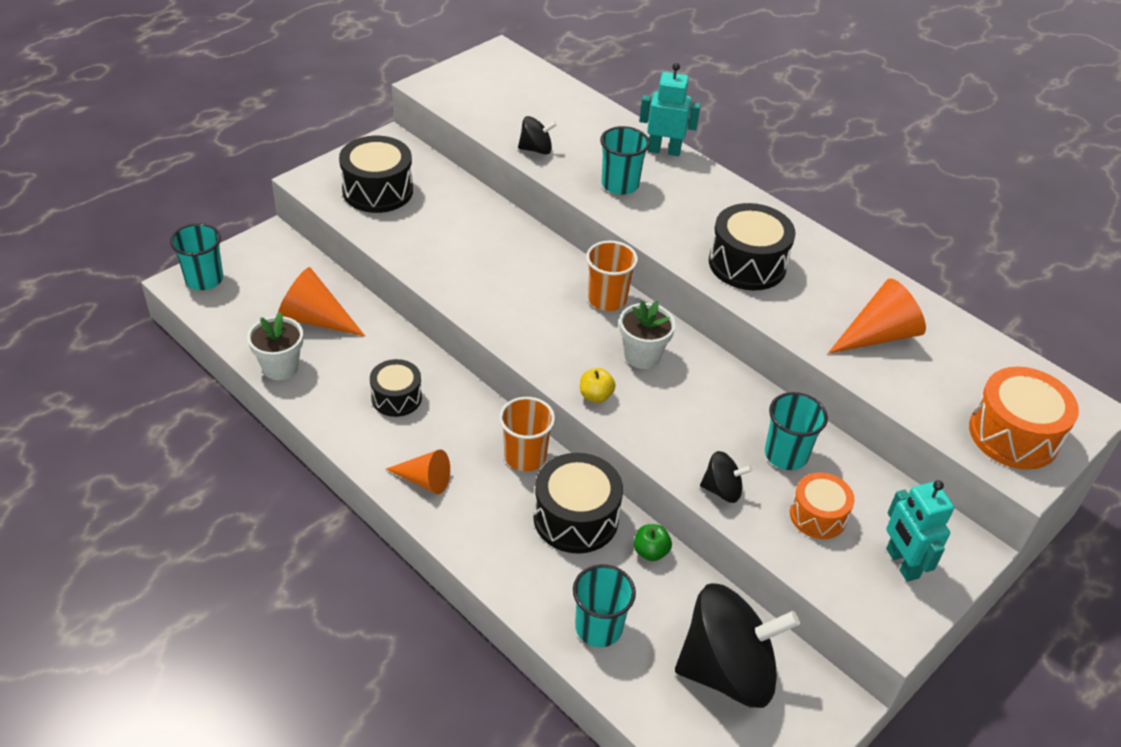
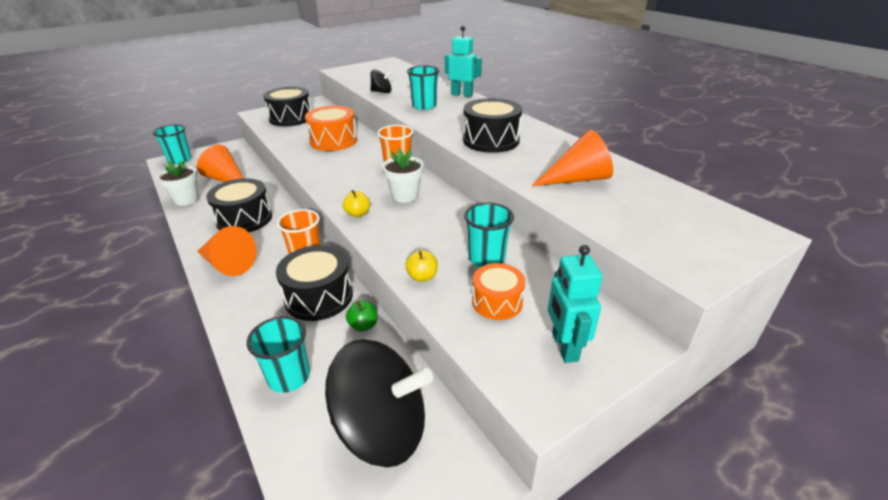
camera: 15 degrees right, 10 degrees down
black drum [370,359,422,417] -> black drum [206,178,272,232], size x1.57
orange cone [386,449,450,494] -> orange cone [197,226,257,276], size x1.50
black spinning top [700,451,752,503] -> yellow apple [405,250,438,282]
orange drum [969,367,1079,470] -> orange drum moved to [305,106,357,151]

